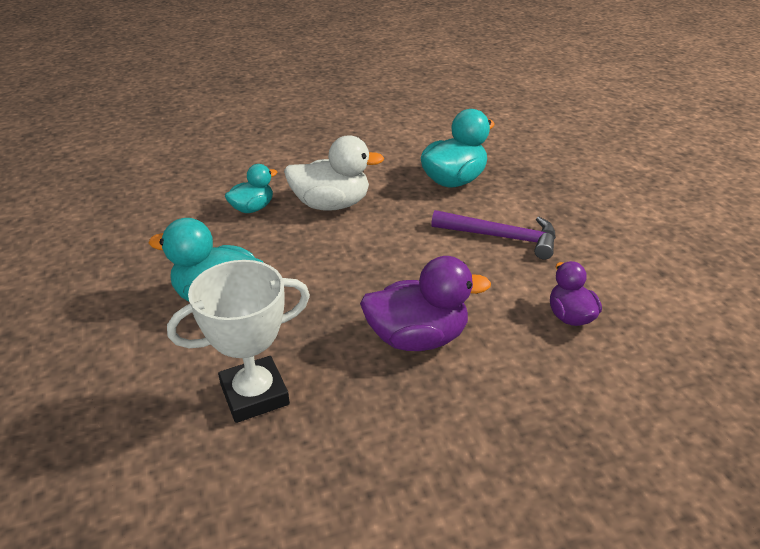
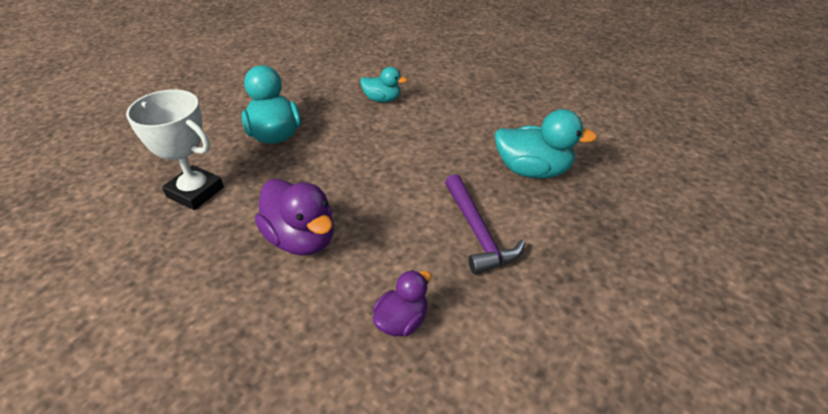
camera: 55 degrees right, 5 degrees up
white duck [284,135,384,211] -> none

